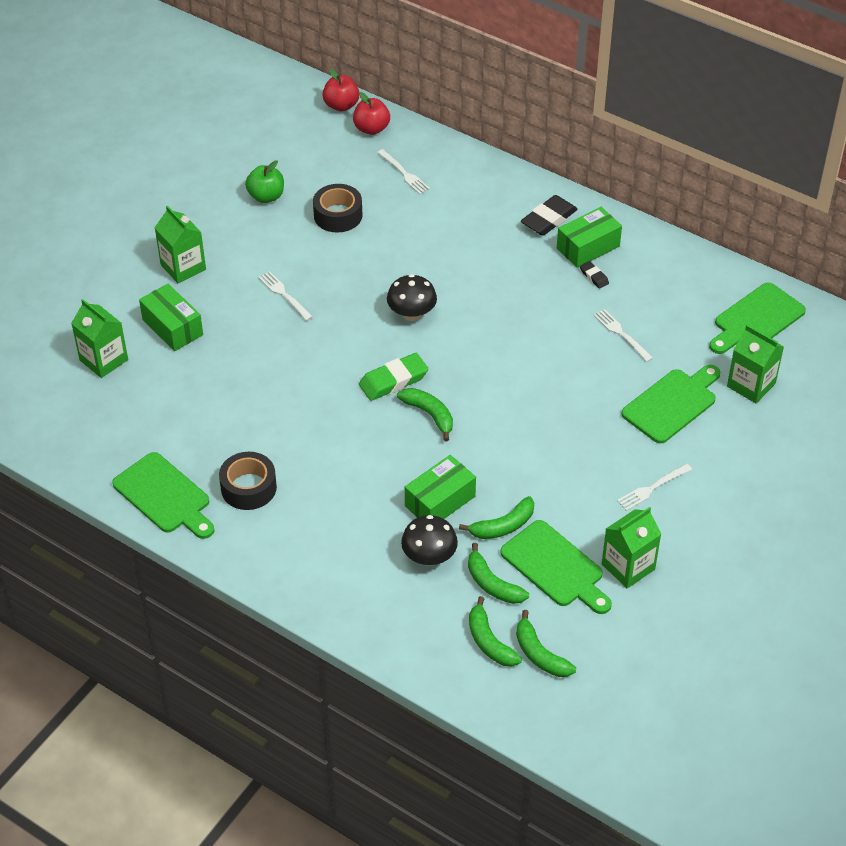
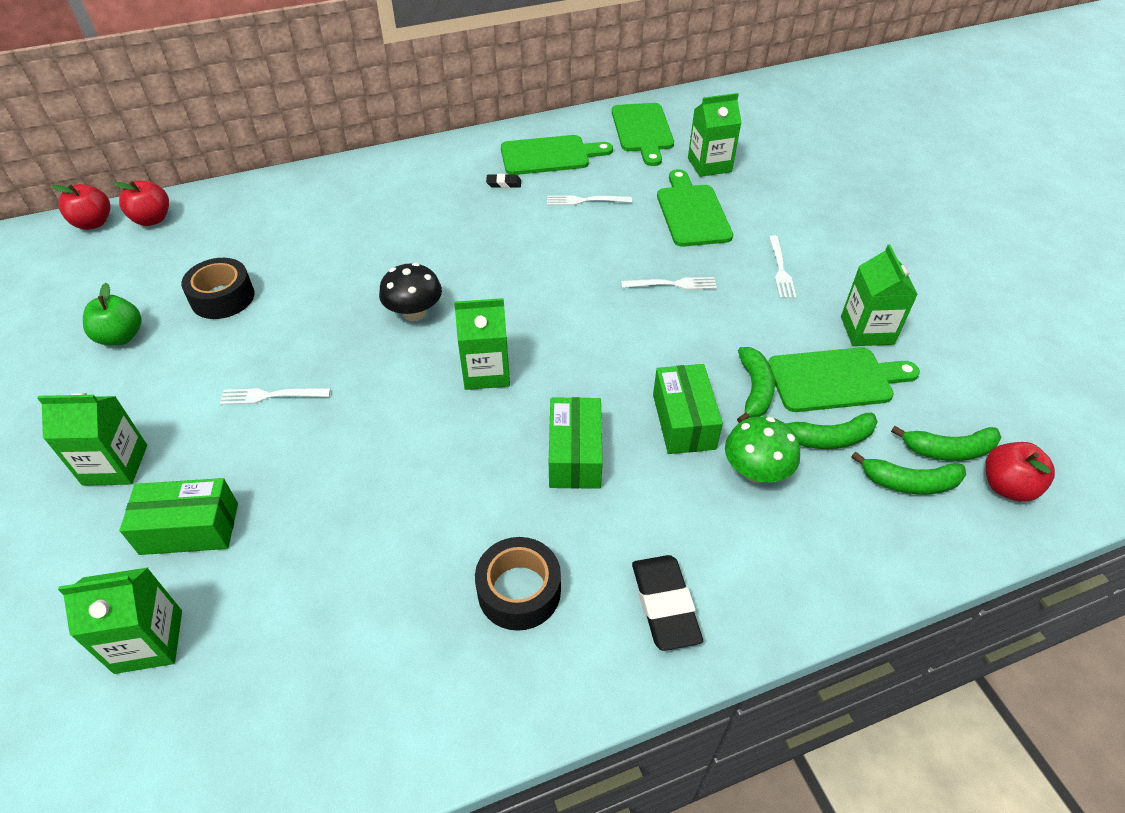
camera: 55 degrees left, 0 degrees up
green cutting board [112,452,215,539] -> green cutting board moved to [501,135,613,175]
green eraser [359,353,428,401] -> green carton [454,298,510,390]
white fork [377,149,430,194] -> white fork moved to [621,277,717,290]
green banana [397,388,453,441] -> none
black mushroom [401,515,458,566] -> green mushroom [725,416,800,483]
black eraser [521,195,578,236] -> black eraser moved to [632,555,703,651]
green box [557,207,622,268] -> green box moved to [549,397,603,489]
none -> red apple [985,442,1055,502]

